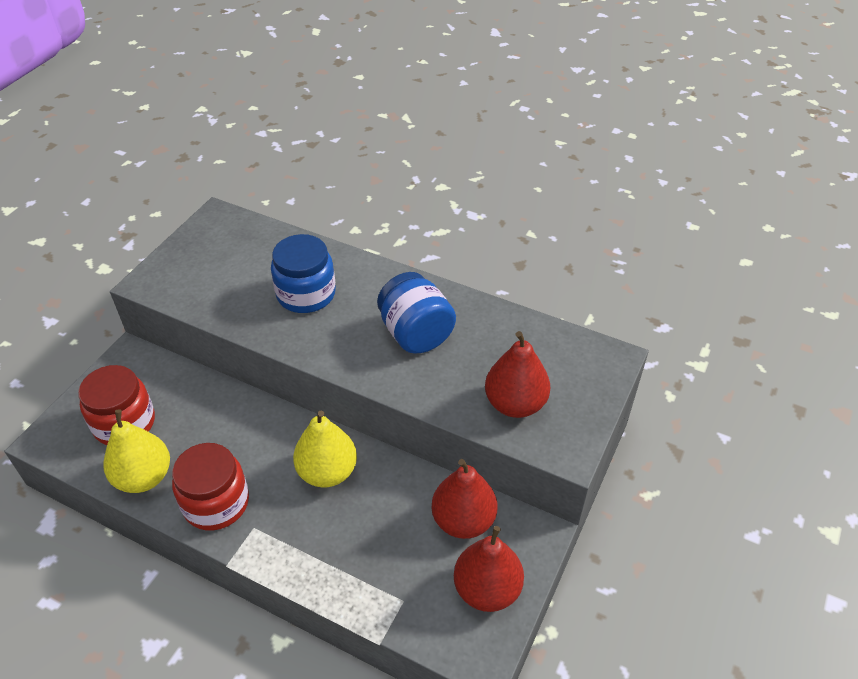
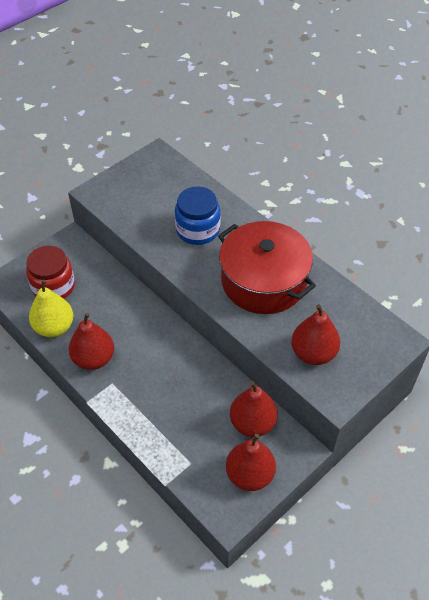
camera: 20 degrees right, 5 degrees up
red jar [172,443,249,530] -> red pear [69,313,114,370]
yellow pear [293,411,357,487] -> none
blue jar [377,272,456,354] -> red pot [218,221,316,314]

